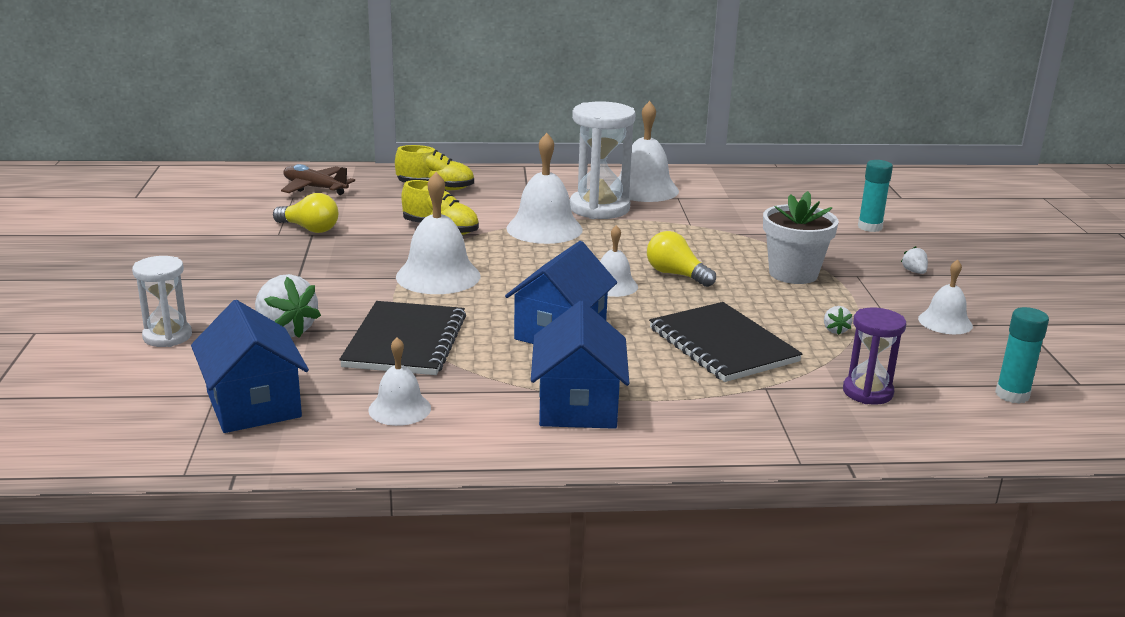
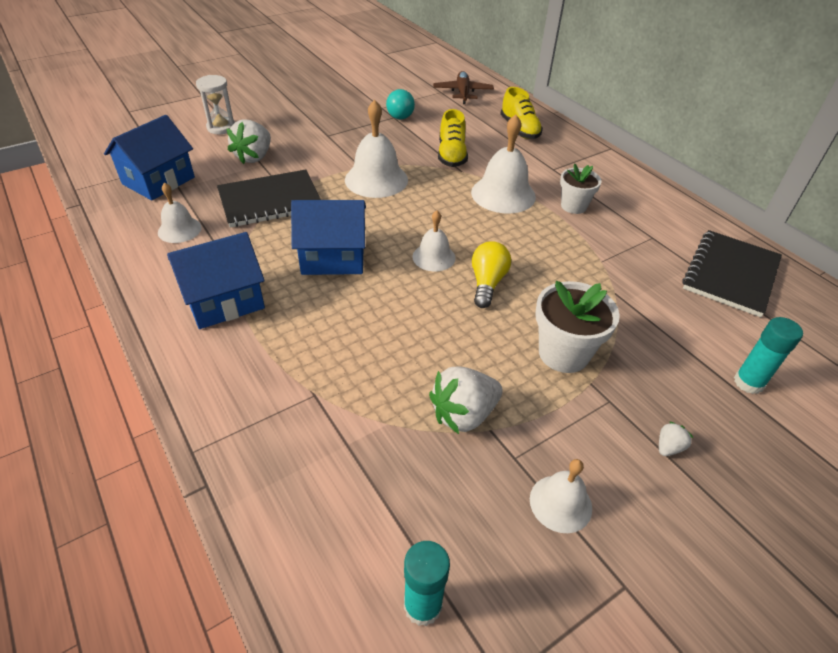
camera: 60 degrees right, 20 degrees up
yellow light bulb [273,193,338,233] -> turquoise light bulb [386,89,415,120]
white hourglass [570,101,636,219] -> white flower pot [560,163,602,214]
white bell [618,101,679,202] -> none
black notebook [649,302,803,382] -> black notebook moved to [682,230,782,317]
white strawberry [824,306,853,335] -> white strawberry [429,366,503,434], size x2.16
purple hourglass [843,308,906,404] -> none

